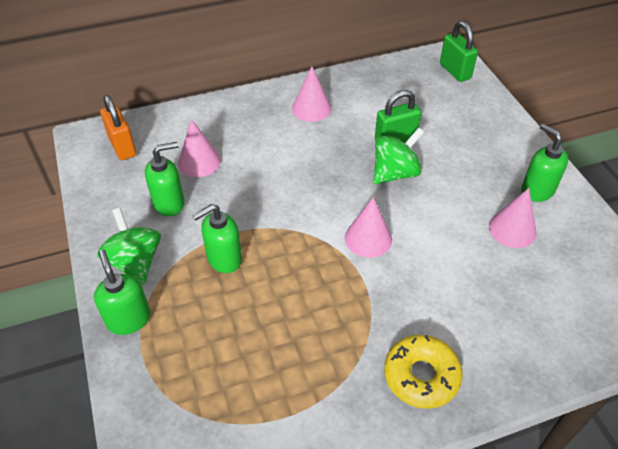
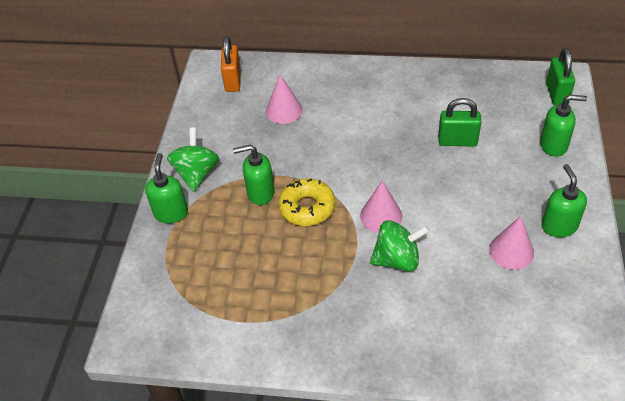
camera: 30 degrees right, 0 degrees up
green soap dispenser [145,142,185,216] -> green soap dispenser moved to [540,95,587,157]
pink cone [292,66,331,122] -> none
green spinning top [373,128,424,184] -> green spinning top moved to [370,220,430,272]
yellow donut [384,335,463,409] -> yellow donut moved to [278,178,335,226]

